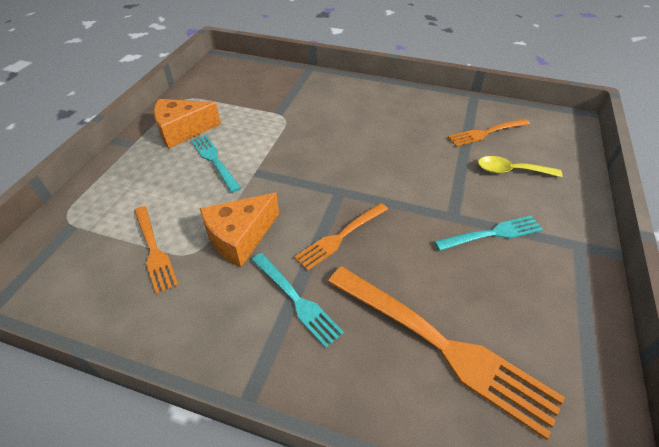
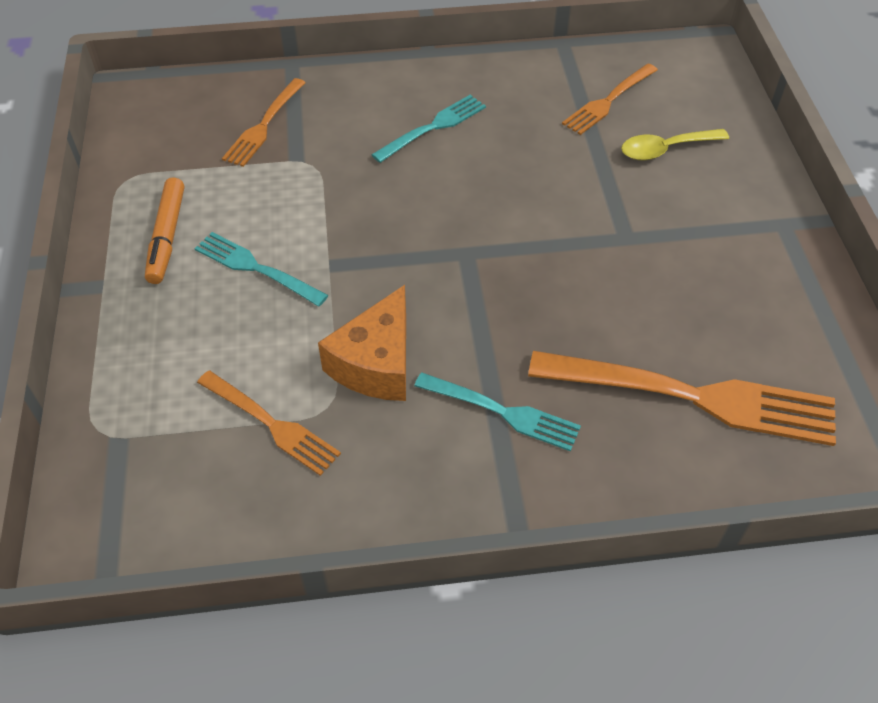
camera: 25 degrees left, 5 degrees up
orange cheese [154,99,221,148] -> orange marker [145,177,184,284]
orange fork [294,203,388,271] -> orange fork moved to [222,78,306,167]
turquoise fork [434,215,543,251] -> turquoise fork moved to [371,95,486,163]

